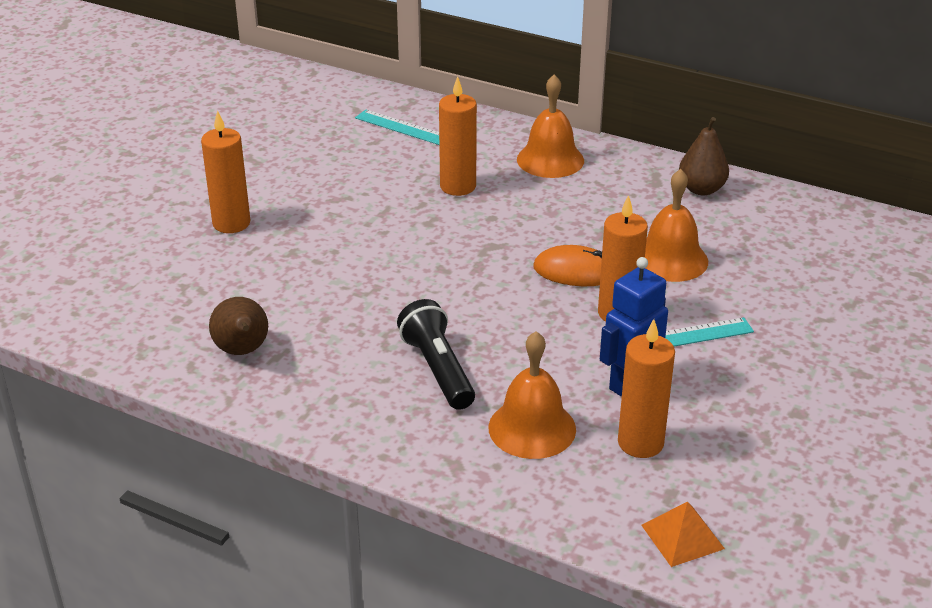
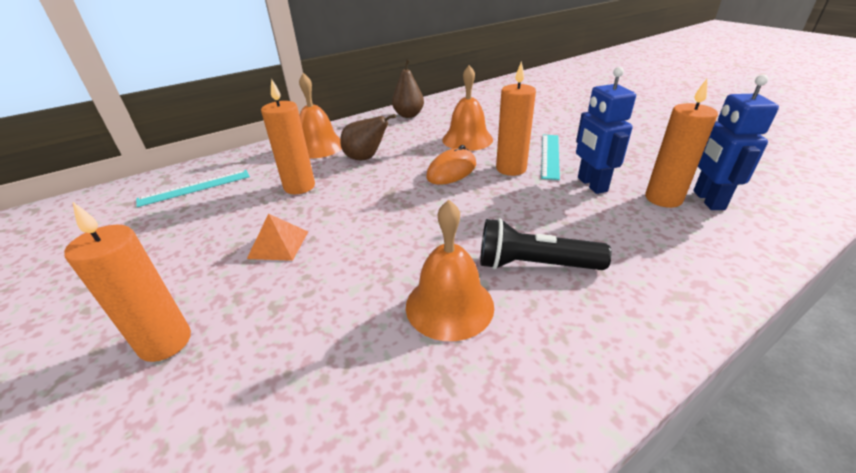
camera: 60 degrees left, 0 degrees up
brown pear [209,297,268,355] -> brown pear moved to [340,114,396,160]
orange bell [488,331,576,459] -> orange bell moved to [406,200,494,341]
orange pyramid [641,502,725,567] -> orange pyramid moved to [247,214,308,261]
none -> blue robot [693,75,779,210]

